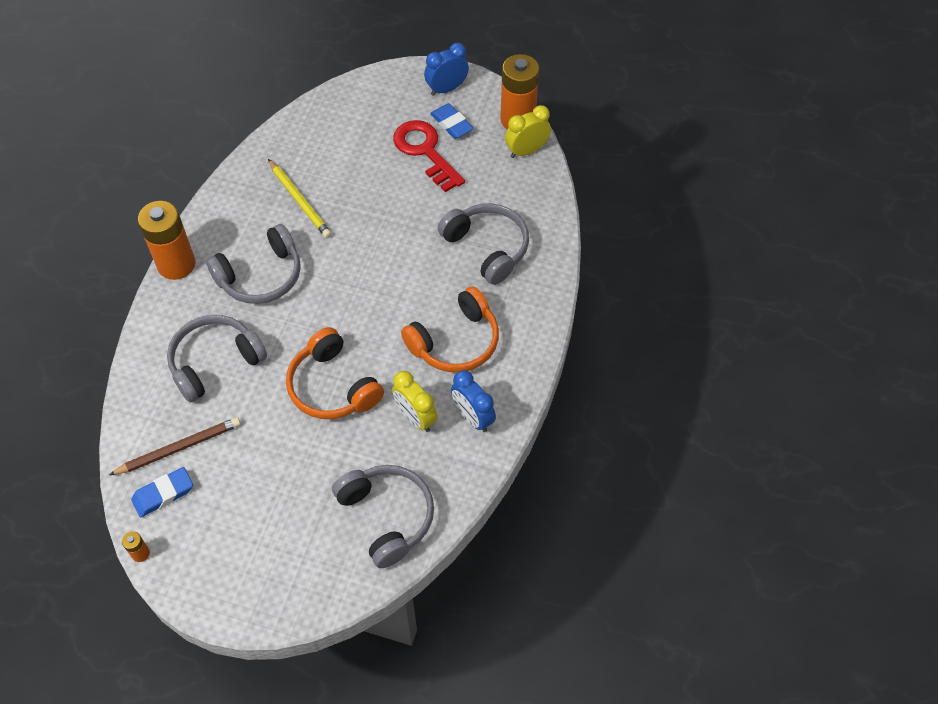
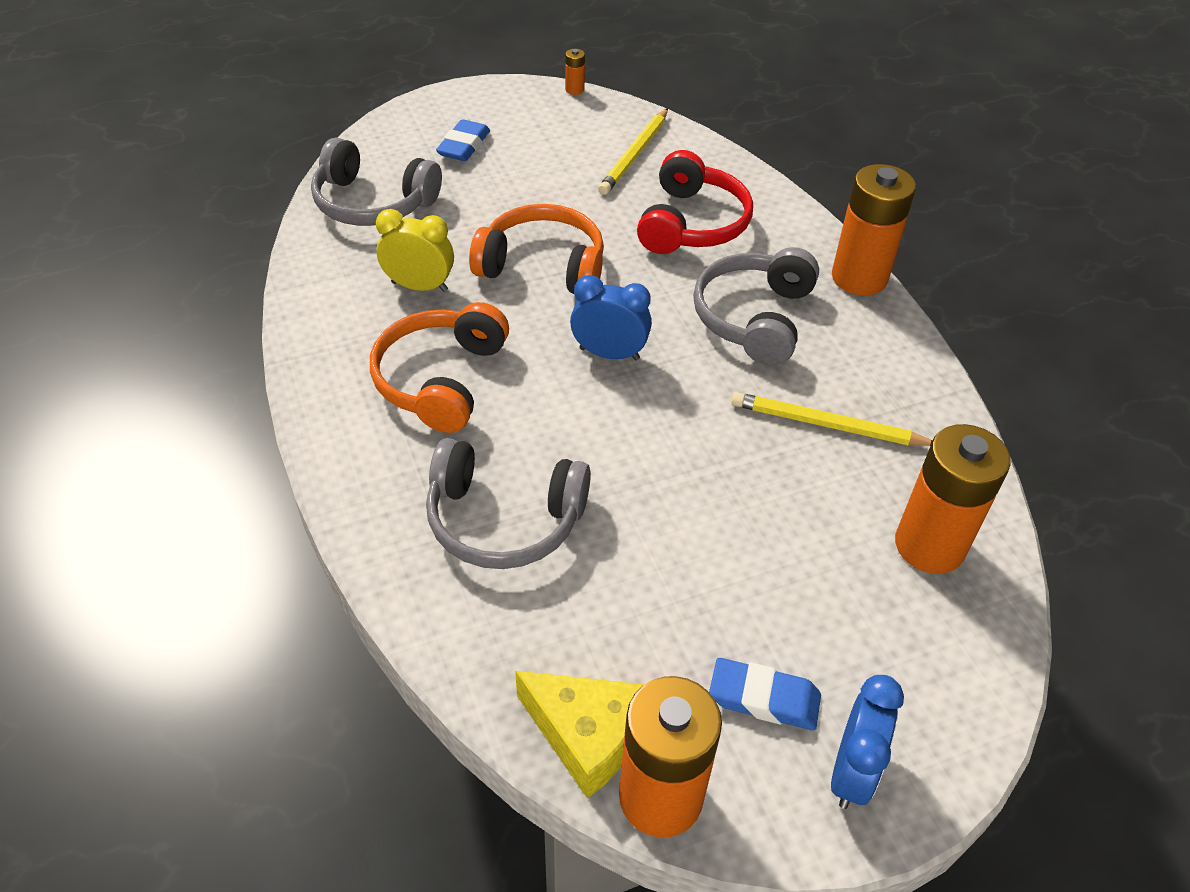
camera: 140 degrees right, 10 degrees down
brown pencil [109,417,241,475] -> yellow pencil [598,108,668,195]
blue eraser [131,467,193,517] -> blue eraser moved to [436,119,490,161]
grey headphones [167,315,267,402] -> red headphones [637,150,753,254]
red key [393,120,465,192] -> none
blue clock [451,370,496,432] -> blue clock moved to [570,275,652,360]
yellow clock [505,105,551,158] -> yellow cheese [515,671,644,798]
none -> orange battery [895,424,1011,574]

